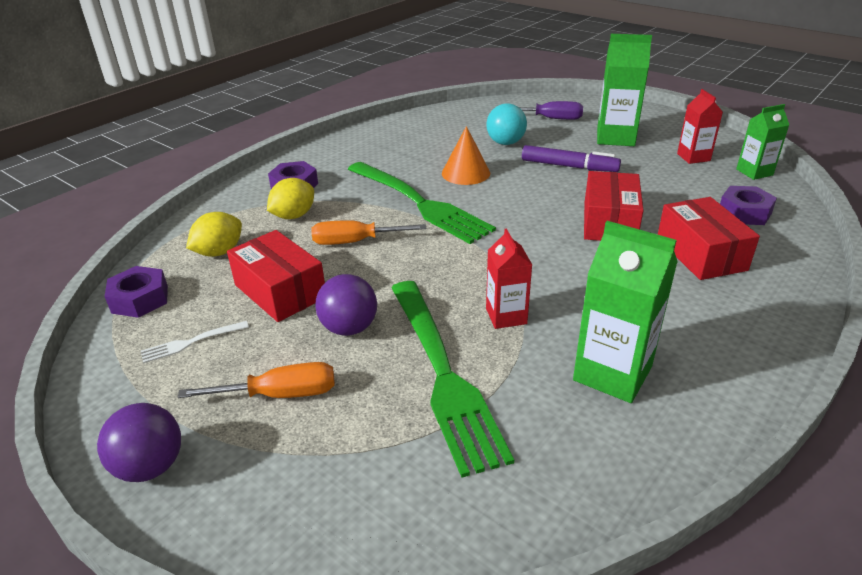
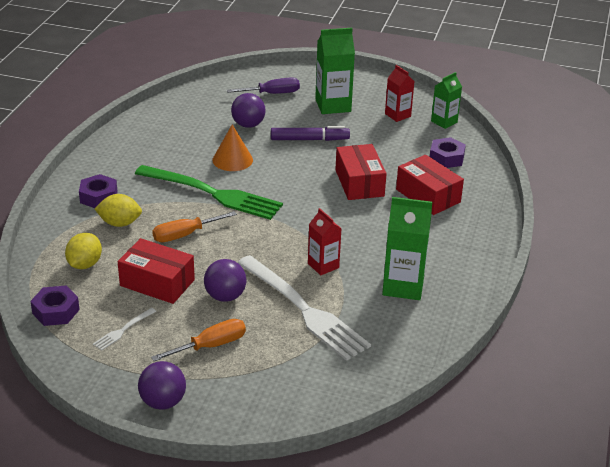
camera: 25 degrees left, 0 degrees up
yellow lemon [267,178,314,219] -> yellow lemon turned 75 degrees clockwise [95,194,142,227]
green fork [391,281,514,478] -> white fork [237,255,371,361]
turquoise ball [487,103,527,145] -> purple ball [231,93,266,128]

